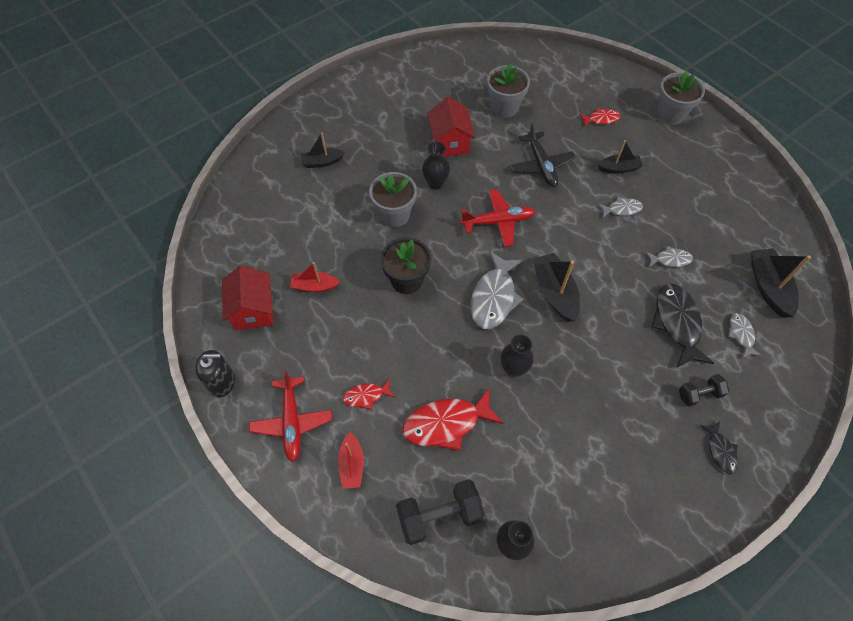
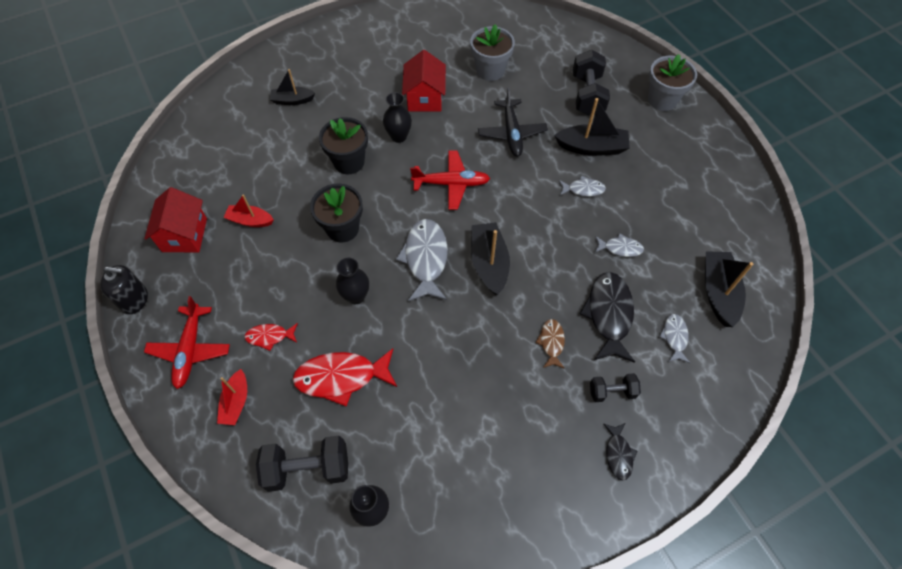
camera: 10 degrees right, 0 degrees up
grey flower pot [369,172,417,227] -> black flower pot [319,117,368,174]
grey fish [471,251,524,329] -> grey fish turned 150 degrees clockwise [396,219,448,301]
black vase [500,334,534,377] -> black vase moved to [336,258,369,304]
red fish [579,108,620,126] -> black dumbbell [573,50,610,116]
black boat [598,140,643,174] -> black boat [554,98,630,156], size x1.58
none -> brown fish [535,319,565,369]

